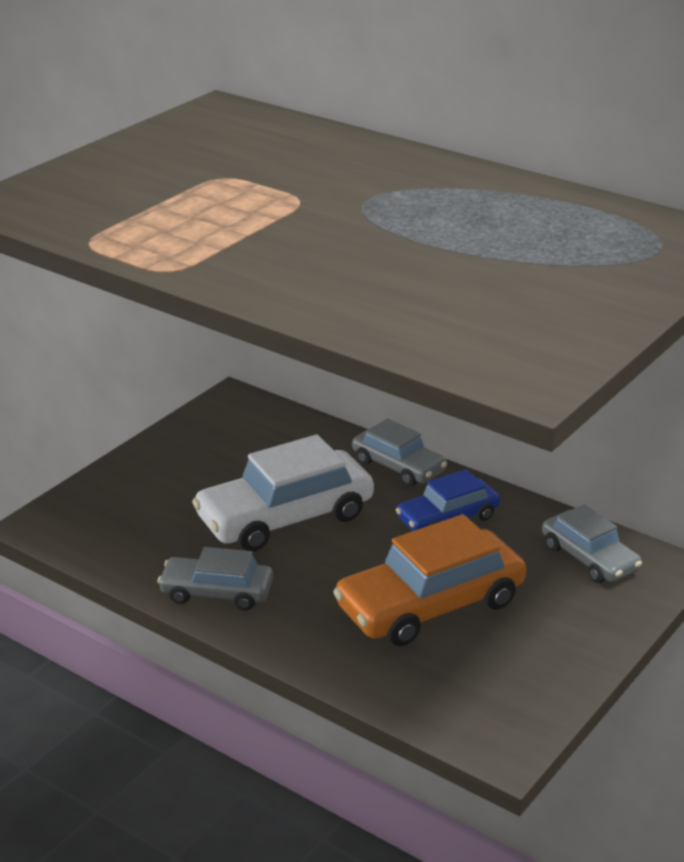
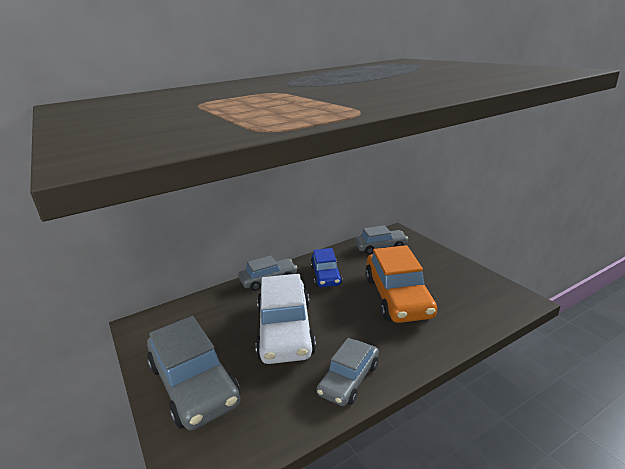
camera: 65 degrees left, 5 degrees down
none -> grey car [147,316,240,430]

